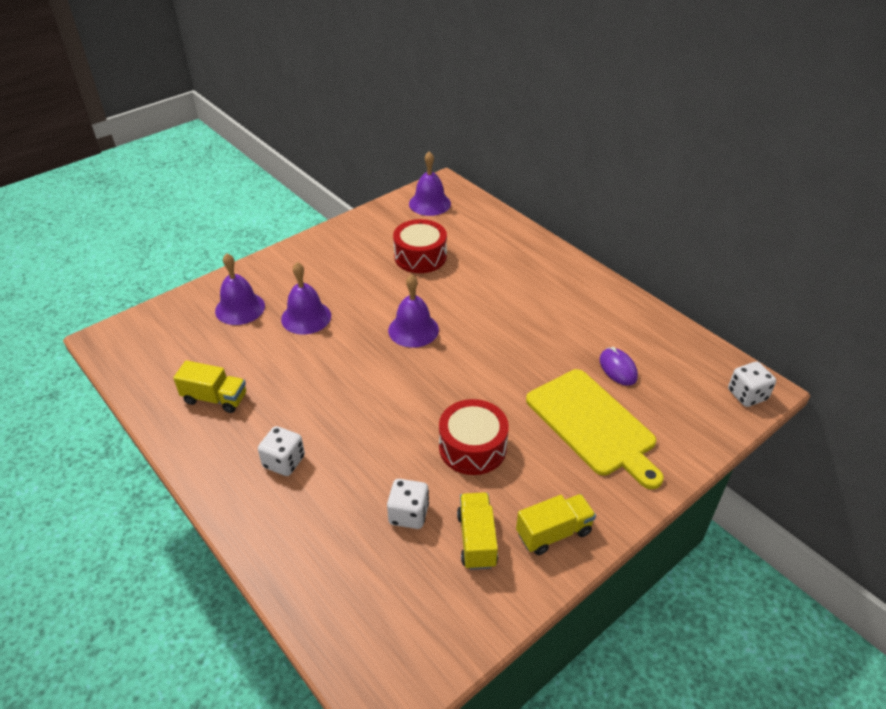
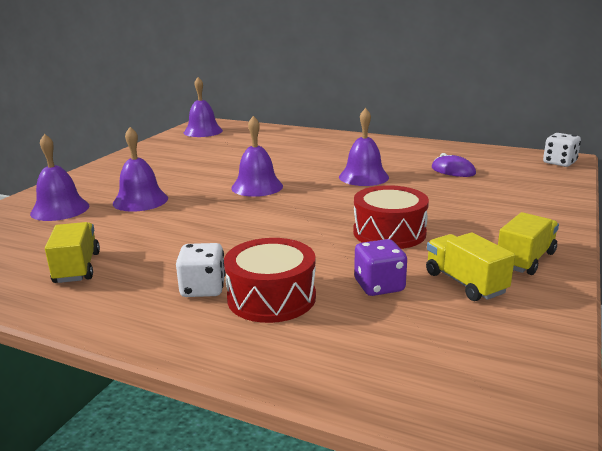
camera: 25 degrees left, 20 degrees down
yellow truck [173,360,246,413] -> yellow truck turned 90 degrees counterclockwise [45,222,100,283]
white dice [387,479,429,529] -> purple dice [354,239,407,296]
red drum [393,219,447,273] -> red drum moved to [224,238,316,323]
yellow cutting board [526,369,664,489] -> none
none -> purple bell [339,108,389,186]

